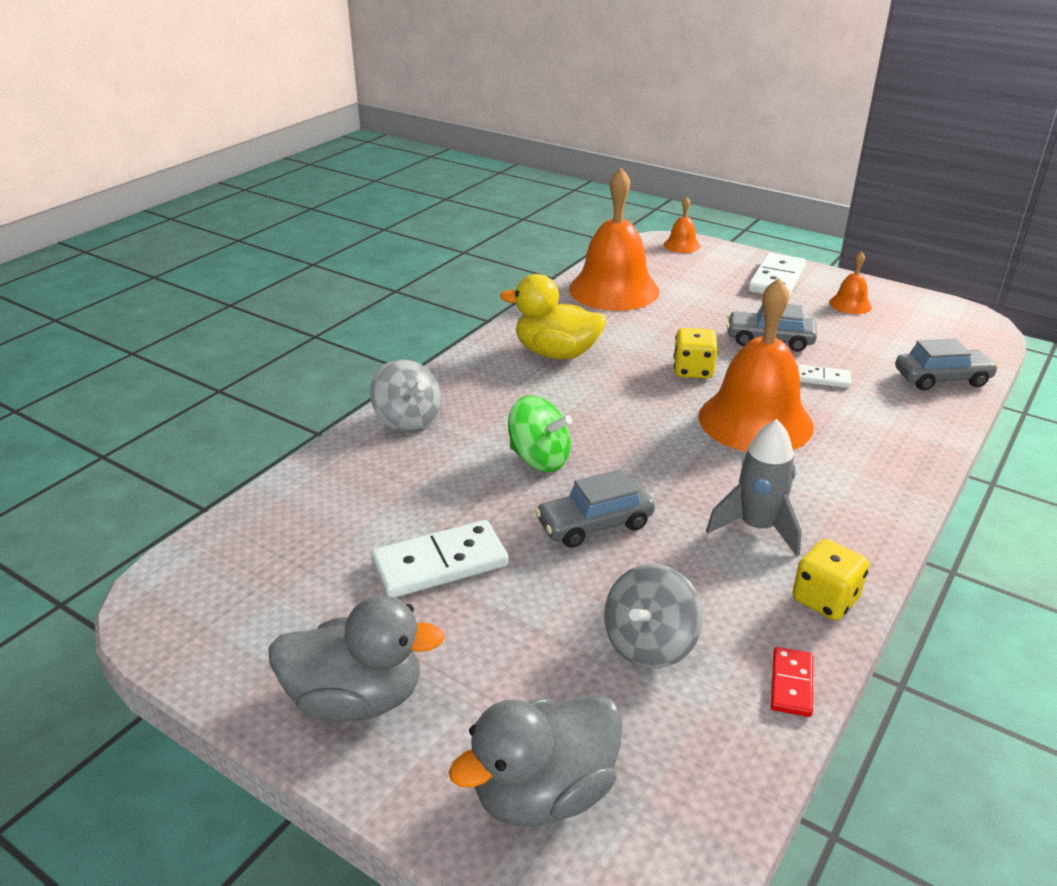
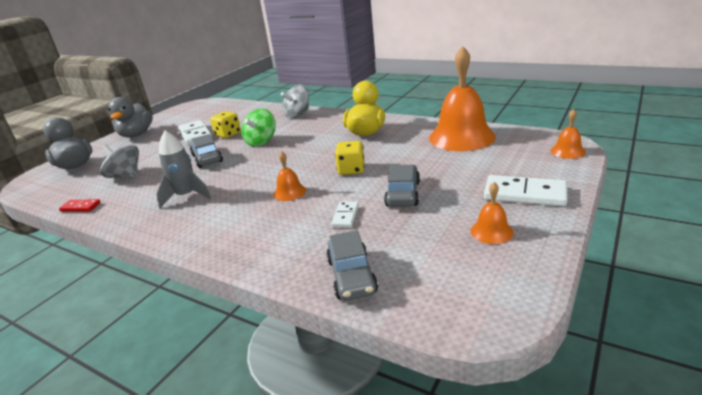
camera: 90 degrees right, 5 degrees down
orange bell [699,278,814,452] -> orange bell [273,151,306,201], size x0.45
yellow dice [792,539,869,620] -> yellow dice moved to [210,111,241,138]

